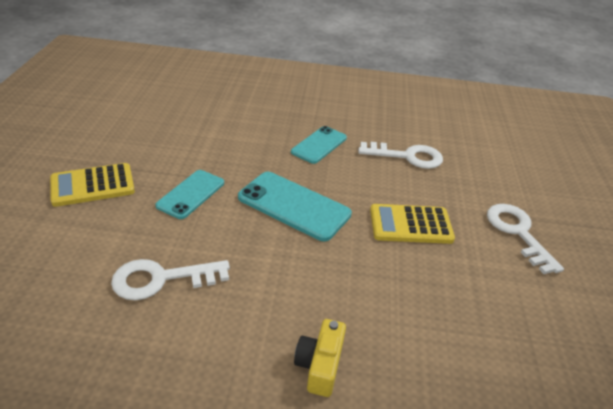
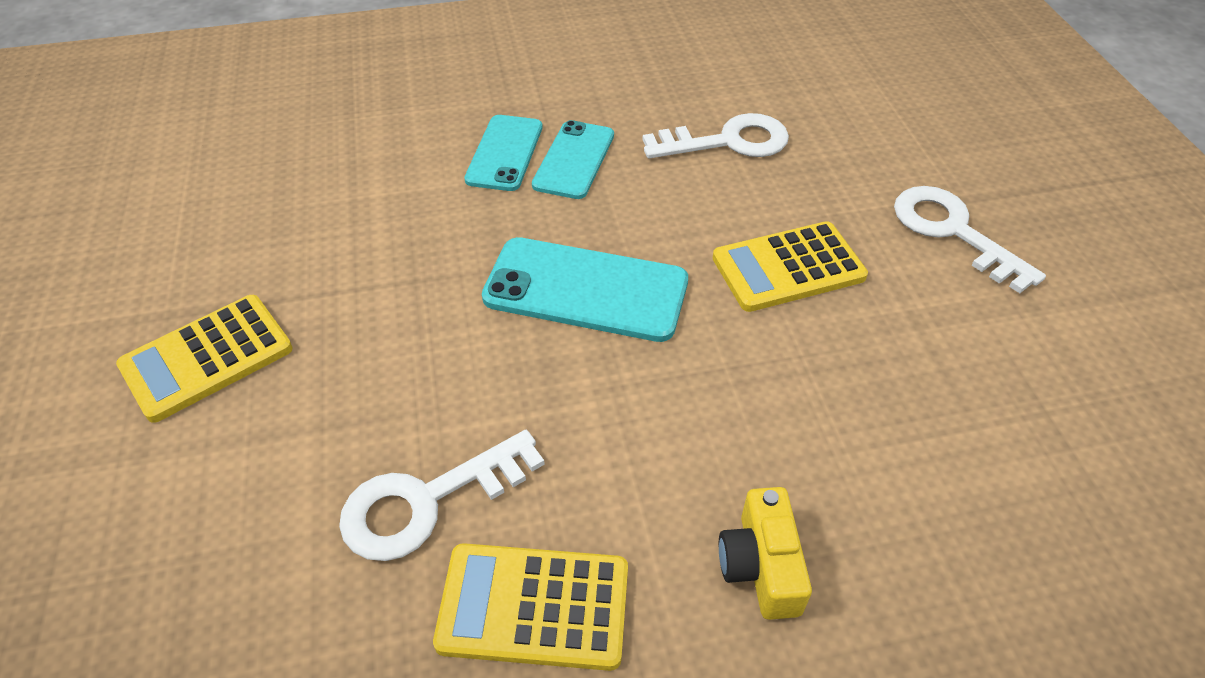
camera: 15 degrees left, 10 degrees up
turquoise phone [155,170,224,219] -> turquoise phone moved to [465,115,543,191]
none -> yellow calculator [433,543,628,671]

